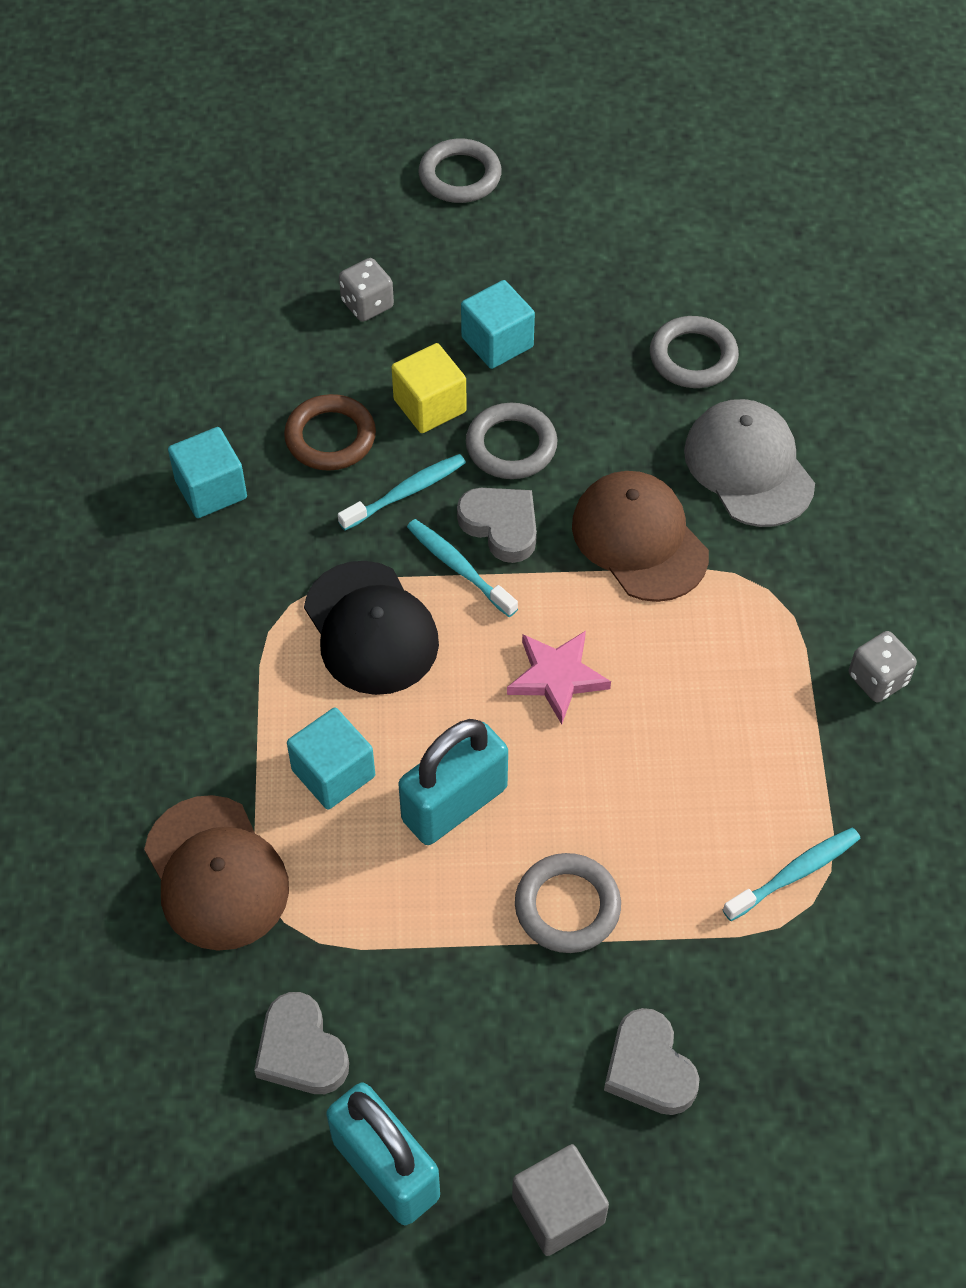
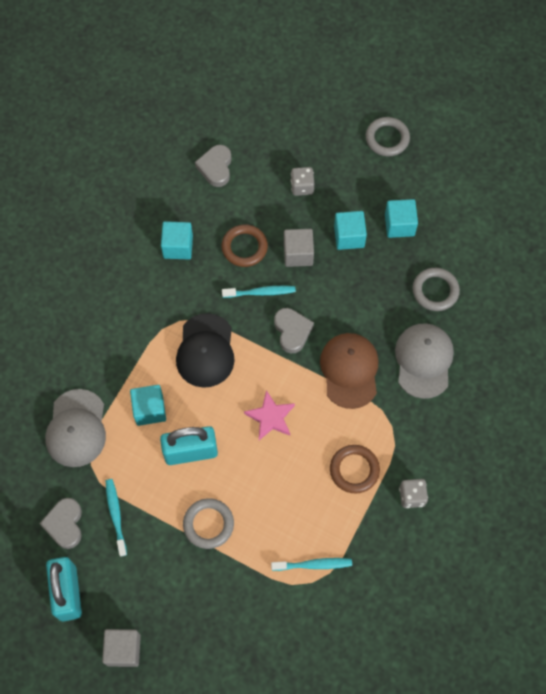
camera: 30 degrees right, 10 degrees up
brown cap [144,795,289,951] -> grey cap [45,389,106,467]
yellow cube [392,343,467,433] -> grey cube [284,229,314,267]
turquoise toothbrush [407,519,518,617] -> turquoise toothbrush moved to [106,479,127,557]
grey ring [466,403,557,479] -> none
grey heart [604,1008,700,1115] -> grey heart moved to [195,145,232,187]
none -> brown ring [330,445,380,494]
none -> turquoise cube [385,199,418,238]

